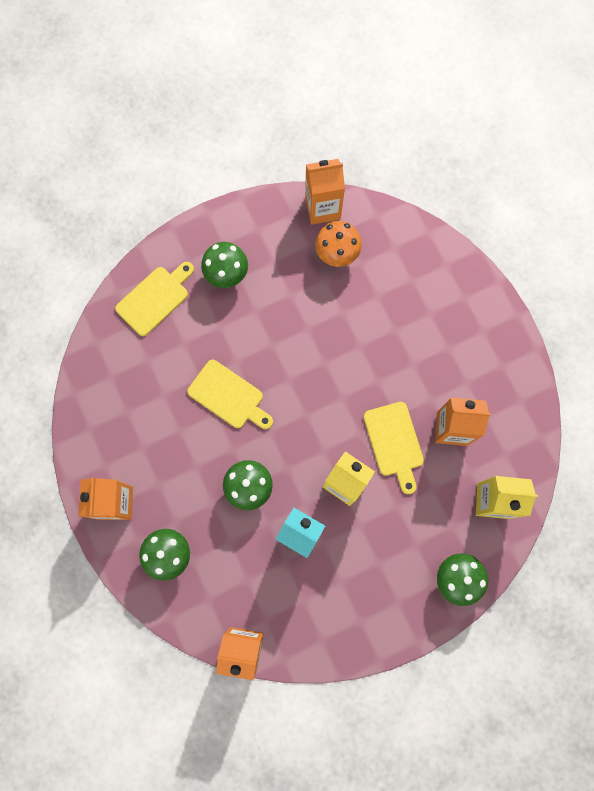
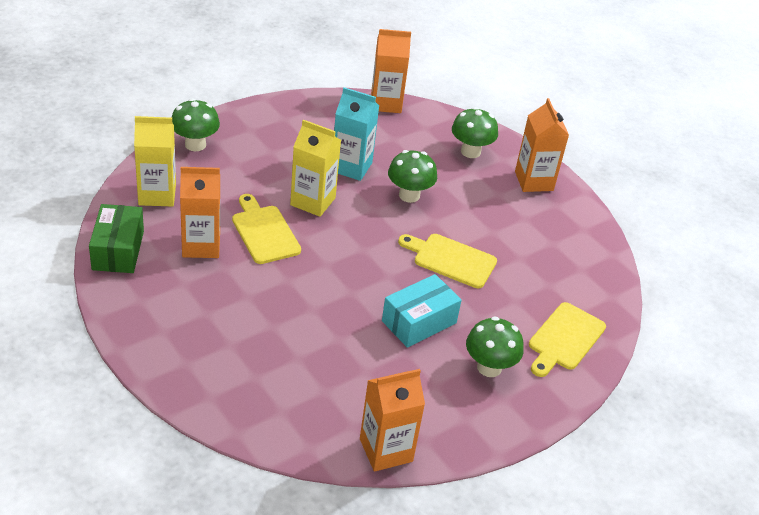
camera: 165 degrees right, 35 degrees down
orange mushroom [315,221,362,267] -> none
none -> green box [89,204,144,273]
none -> turquoise box [382,274,462,348]

